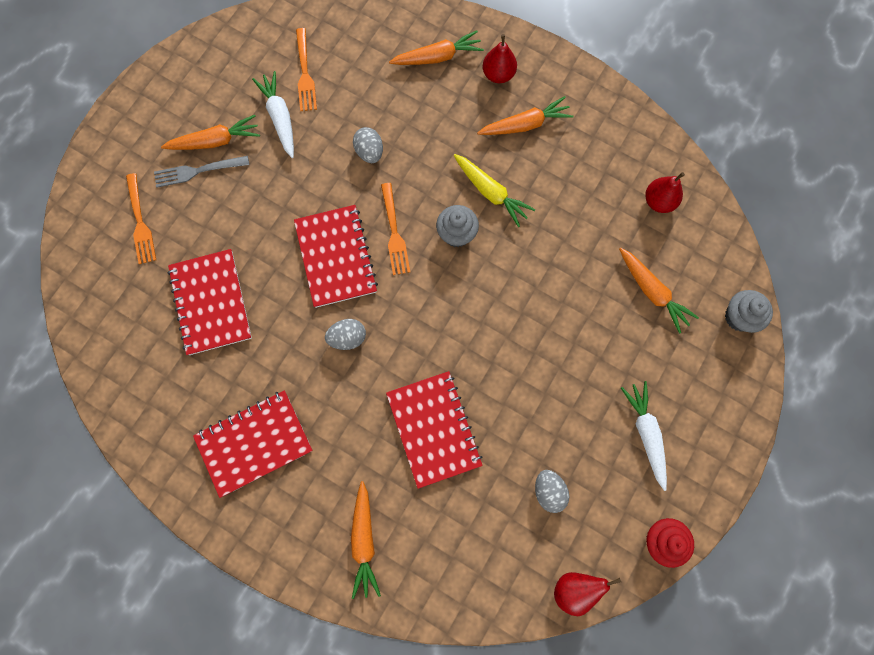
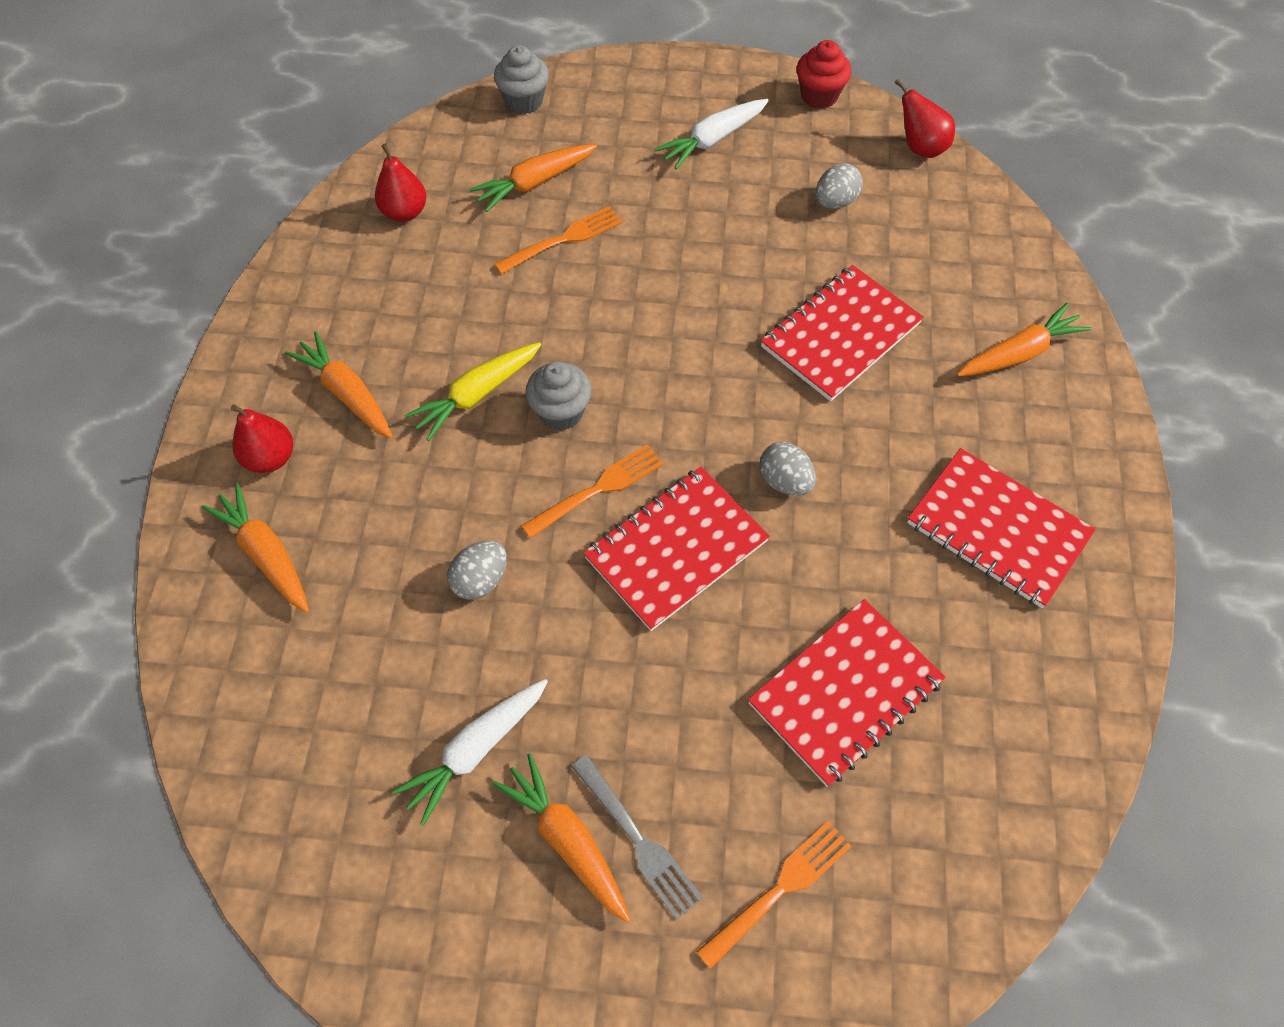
camera: 115 degrees left, 15 degrees down
orange fork [296,28,317,111] -> orange fork moved to [494,206,622,274]
yellow carrot [454,154,535,227] -> yellow carrot turned 150 degrees counterclockwise [405,342,541,441]
orange carrot [619,248,699,334] -> orange carrot turned 150 degrees counterclockwise [469,144,597,212]

